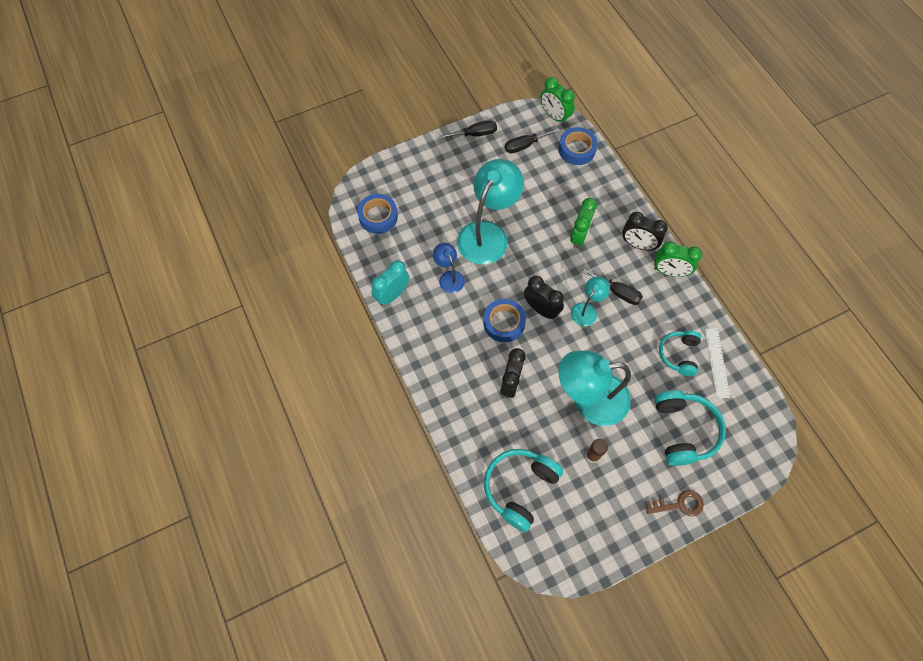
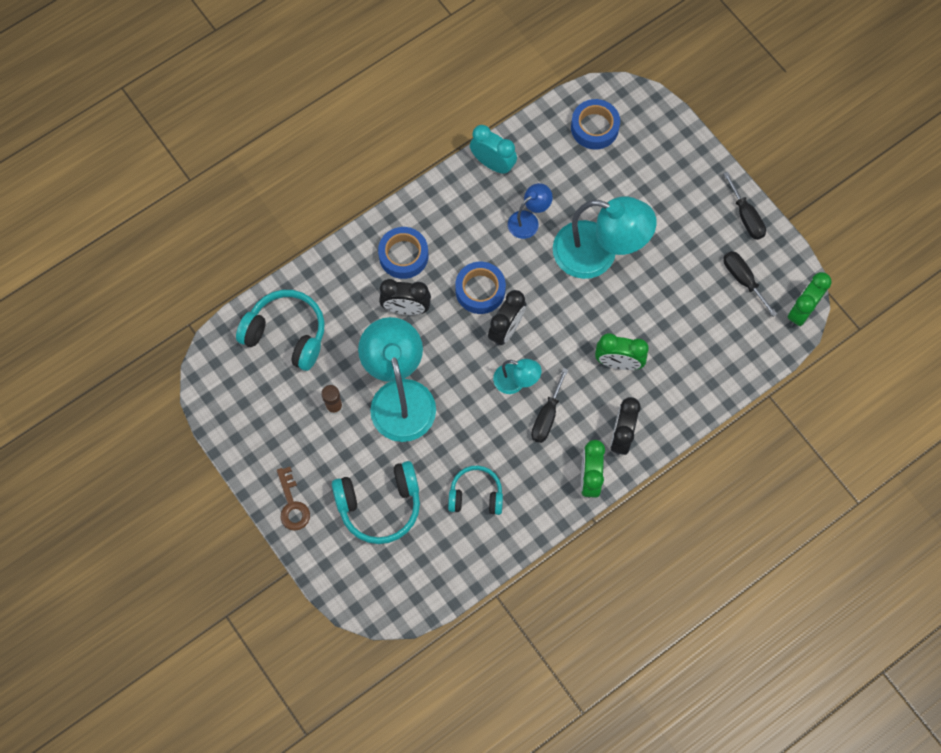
camera: 80 degrees right, 5 degrees up
blue tape [558,127,598,165] -> blue tape moved to [378,227,428,279]
white ruler [705,328,730,398] -> none

